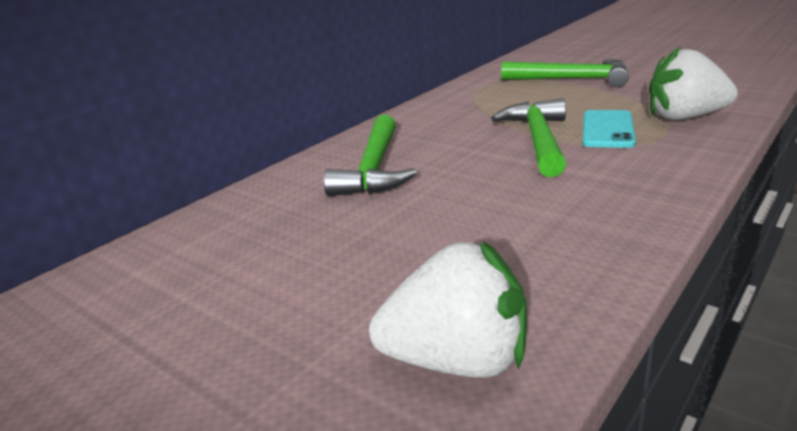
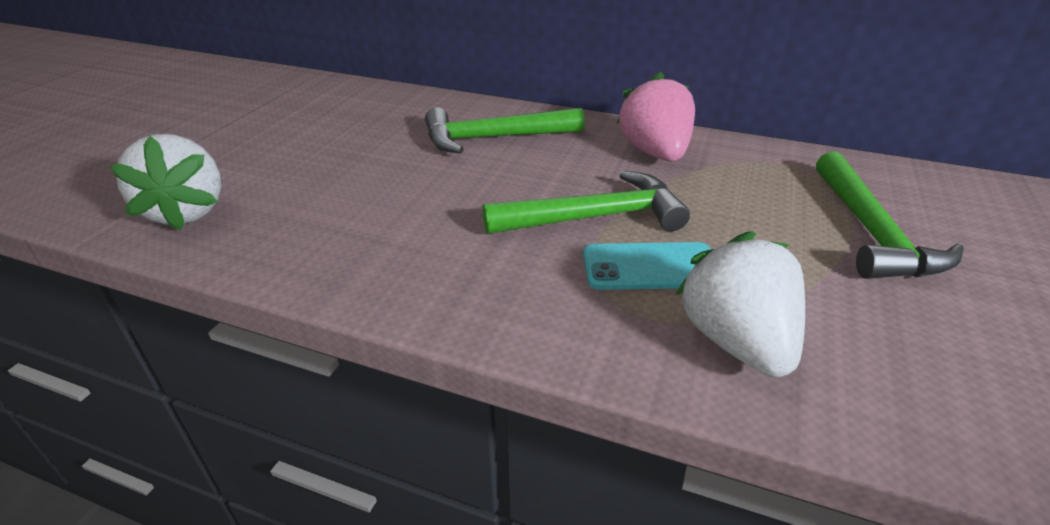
camera: 70 degrees right, 10 degrees up
none -> pink strawberry [617,72,695,161]

